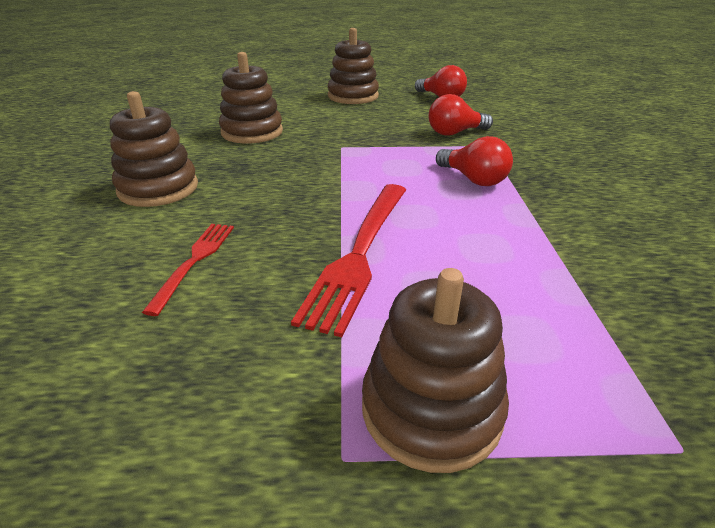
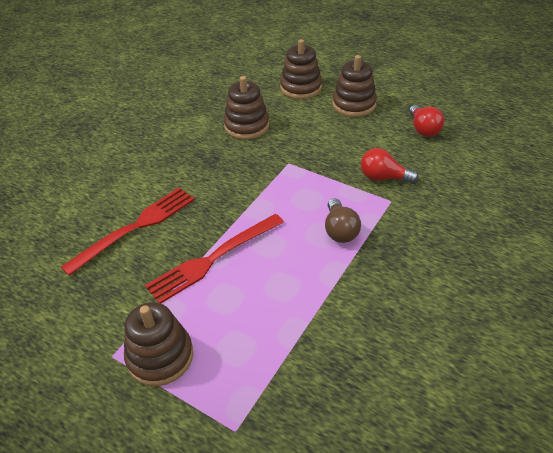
camera: 35 degrees right, 10 degrees up
brown stacking toy [110,91,198,207] -> brown stacking toy moved to [280,39,322,99]
red fork [142,224,234,316] -> red fork [61,188,195,276], size x1.75
red light bulb [436,136,513,186] -> brown light bulb [325,198,361,243]

